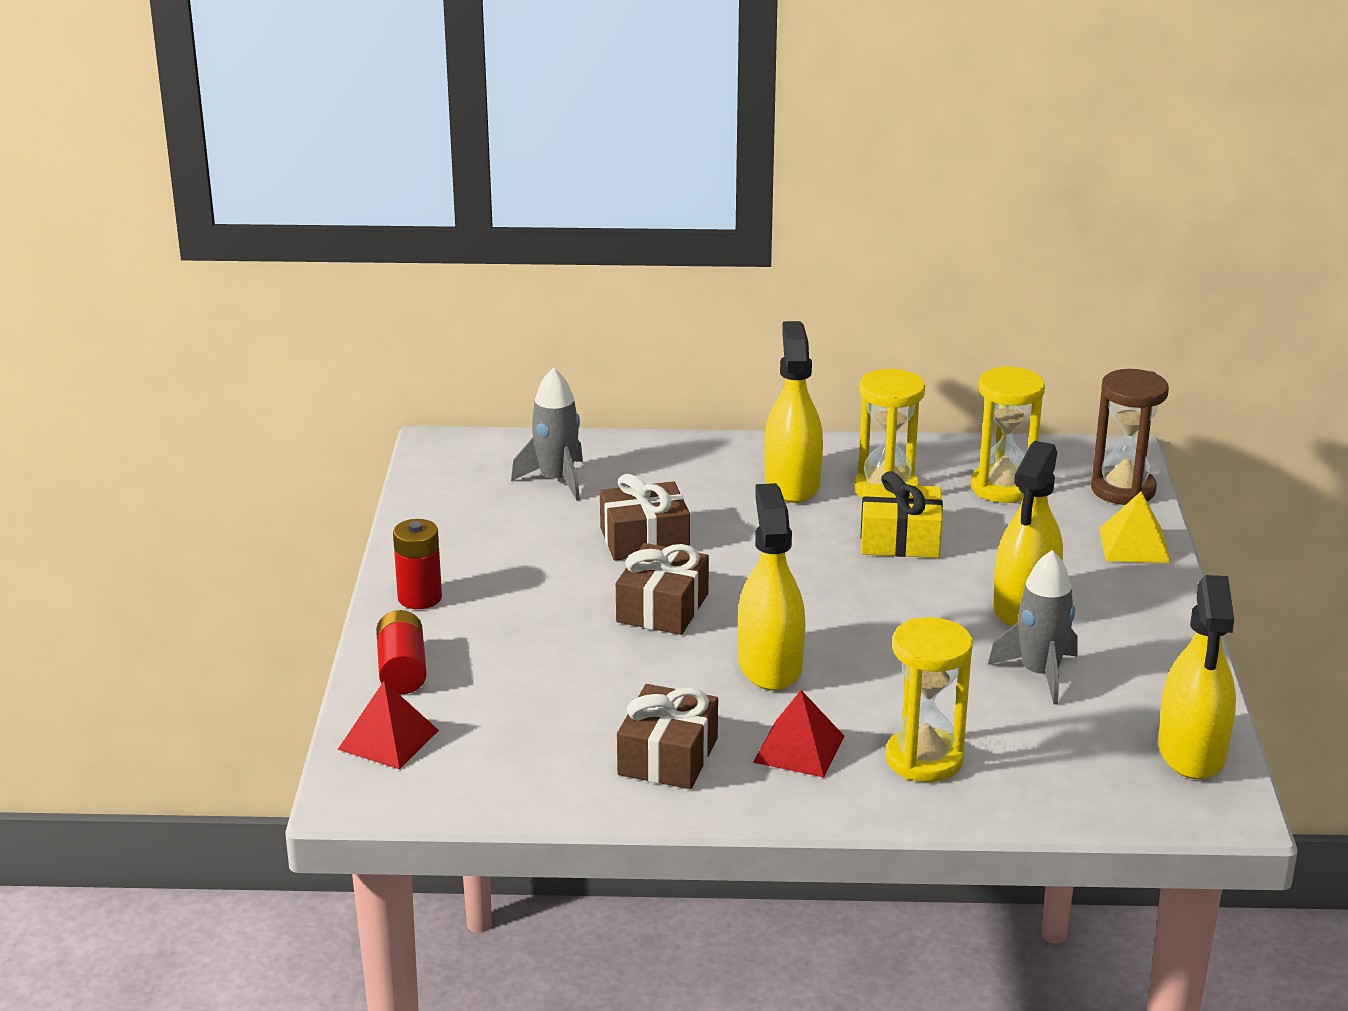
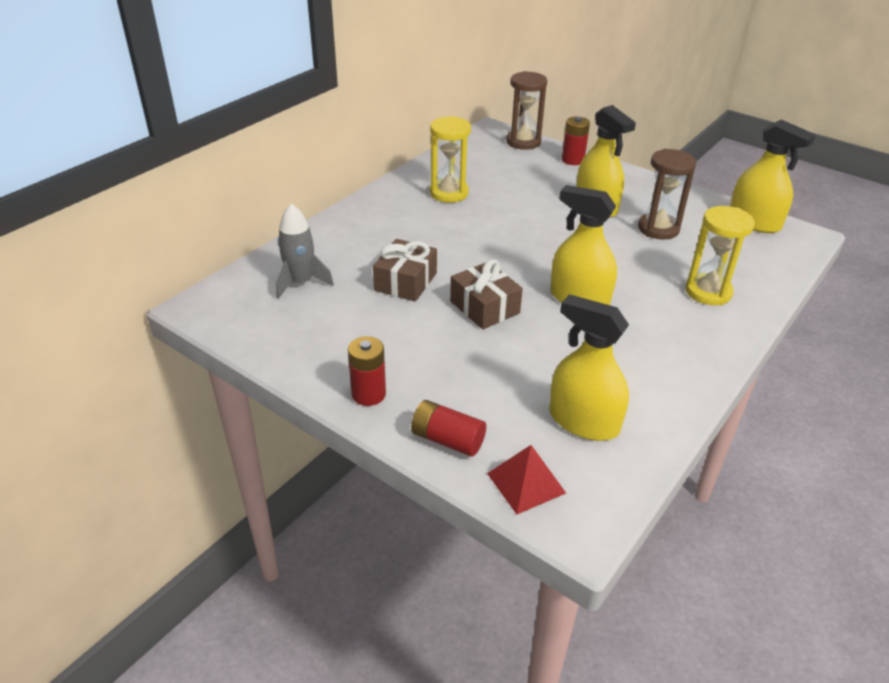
camera: 55 degrees left, 10 degrees up
brown gift [617,684,718,789] -> none
red pyramid [753,690,844,778] -> none
yellow spray bottle [764,321,823,503] -> yellow spray bottle moved to [550,294,629,441]
yellow gift [860,471,943,558] -> none
yellow hourglass [971,366,1045,503] -> none
grey rocket [988,550,1078,704] -> brown hourglass [638,149,697,240]
yellow pyramid [1099,492,1171,563] -> red battery [562,116,590,165]

